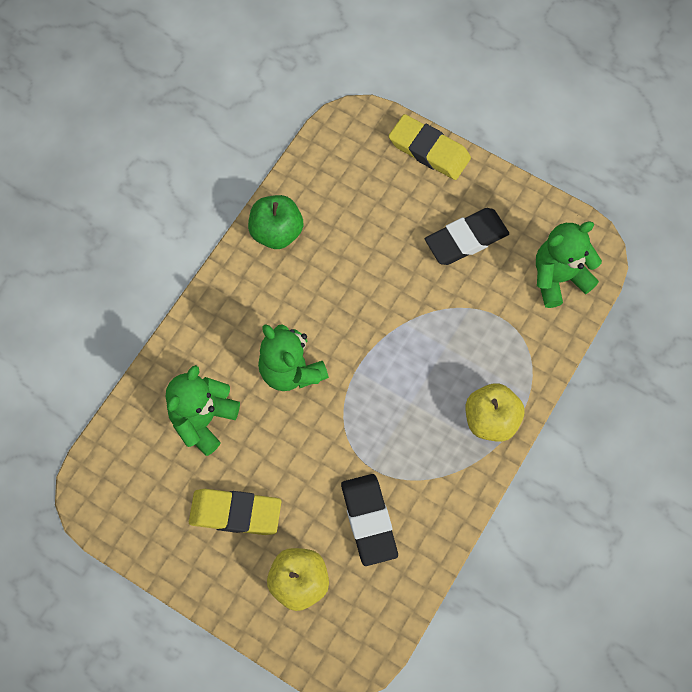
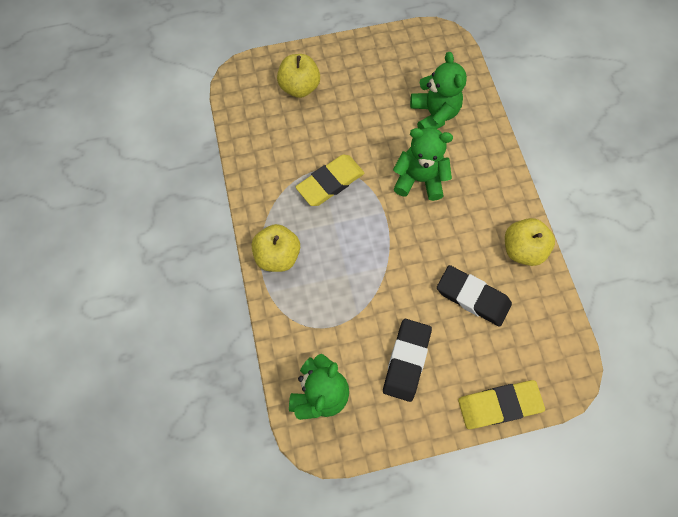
camera: 135 degrees right, 0 degrees up
yellow eraser [189,489,281,535] -> yellow eraser moved to [296,154,364,206]
green apple [248,195,303,249] -> yellow apple [505,218,555,266]
black eraser [341,474,398,566] -> black eraser moved to [437,265,512,327]

